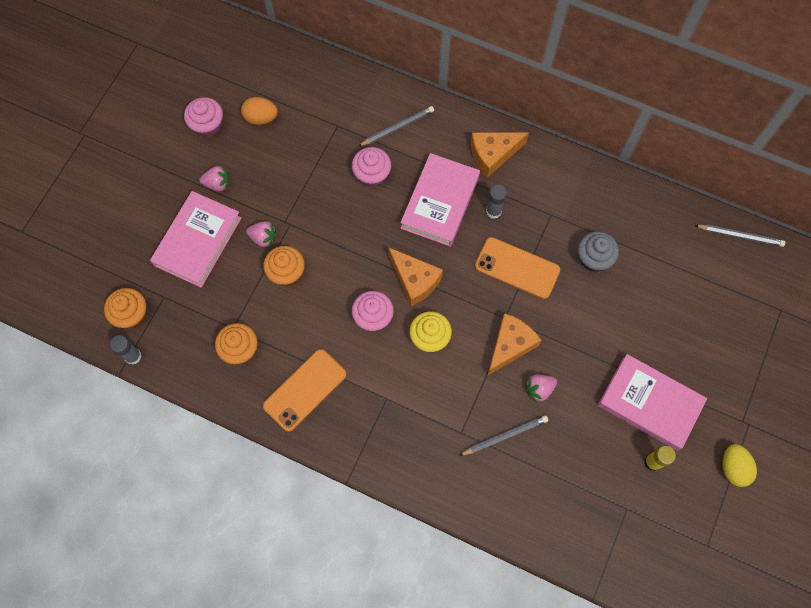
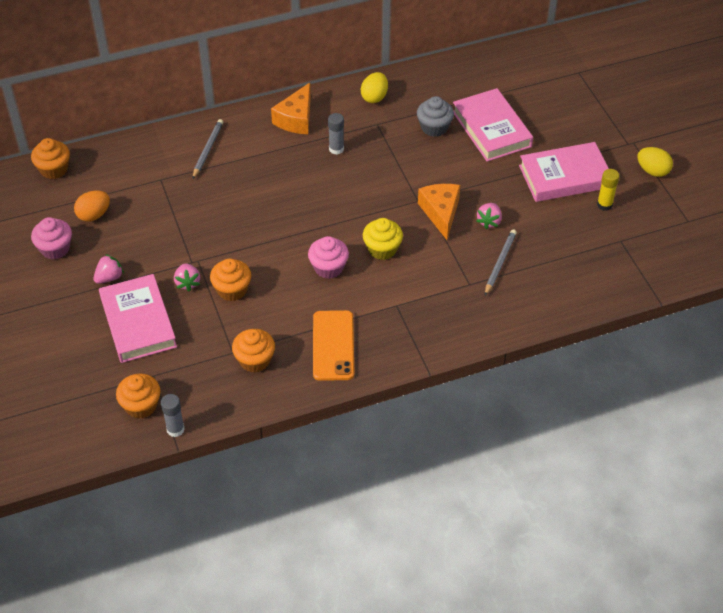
camera: 45 degrees left, 20 degrees down
pink strawberry [246,221,276,248] -> pink strawberry turned 105 degrees clockwise [174,263,200,292]
pink cupcake [352,147,391,187] -> none
orange cheese [388,247,443,306] -> none
pink book [400,153,480,247] -> pink book moved to [453,88,533,161]
orange phone [475,237,560,299] -> none
grey pencil [694,225,785,247] -> none
none -> orange cupcake [31,138,70,179]
none -> yellow egg [361,72,388,103]

